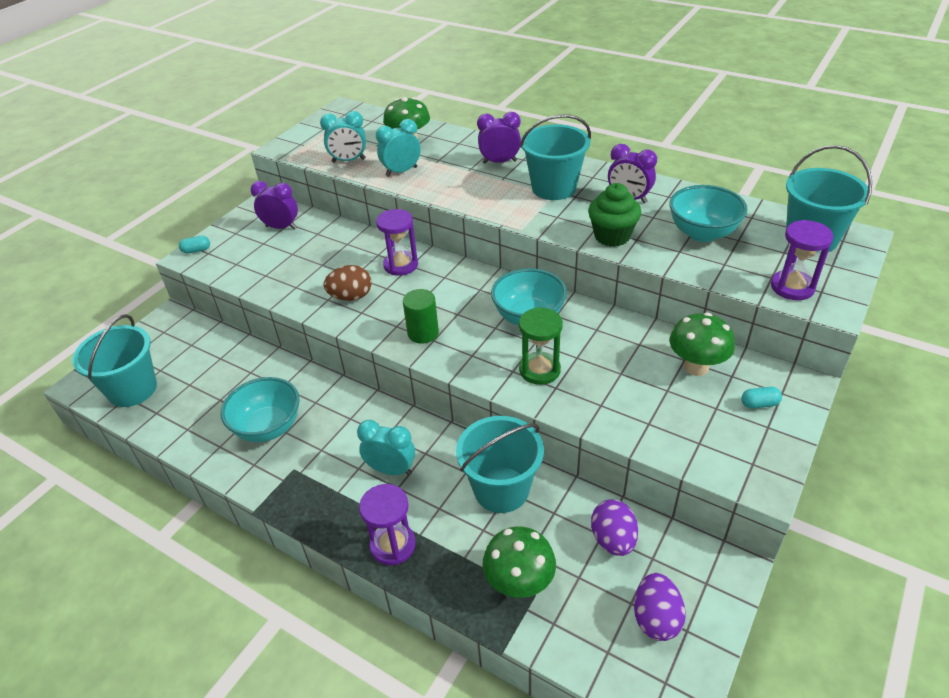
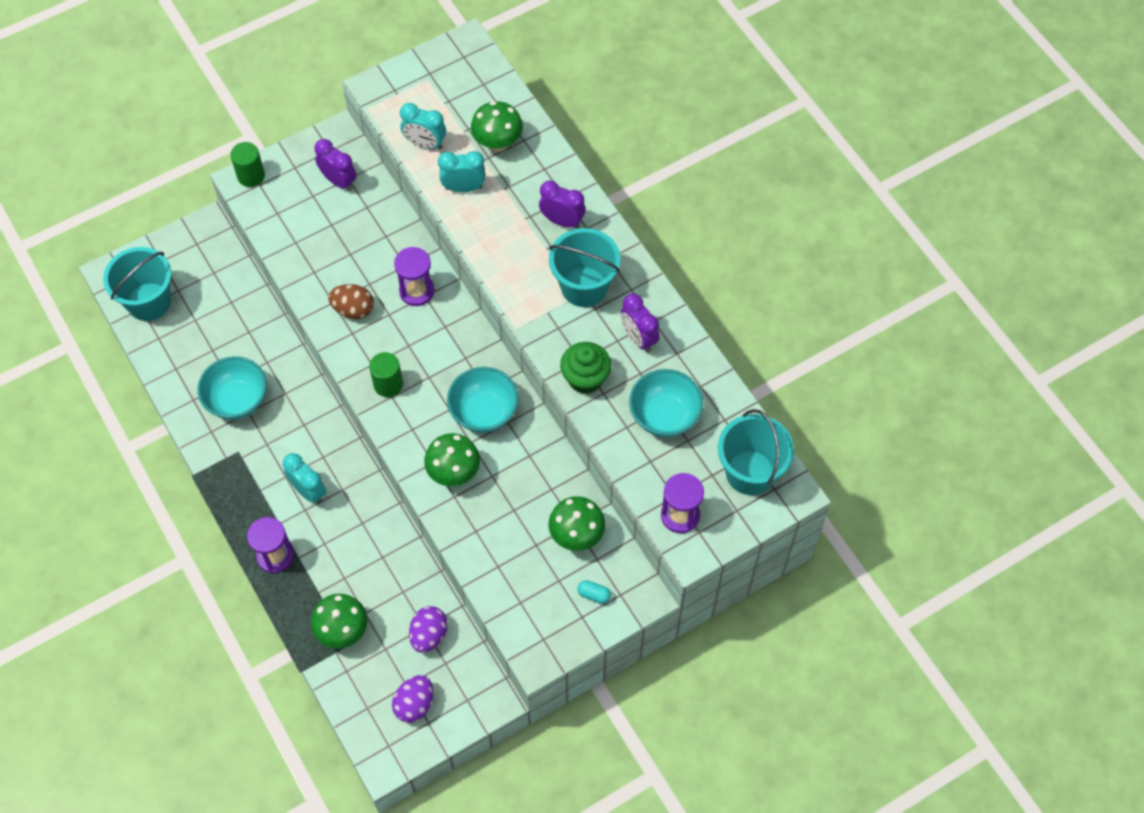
camera: 25 degrees right, 20 degrees up
turquoise capsule [179,236,210,254] -> green cylinder [230,142,265,187]
turquoise bucket [456,416,544,513] -> none
green hourglass [519,307,563,385] -> green mushroom [424,433,480,486]

